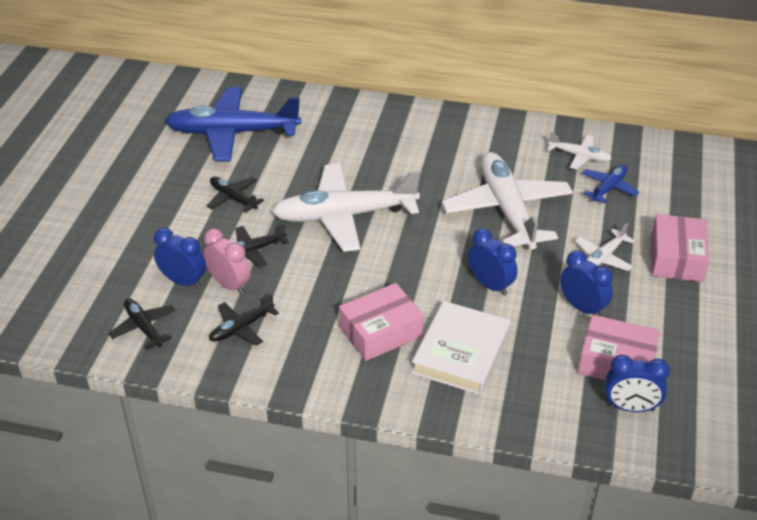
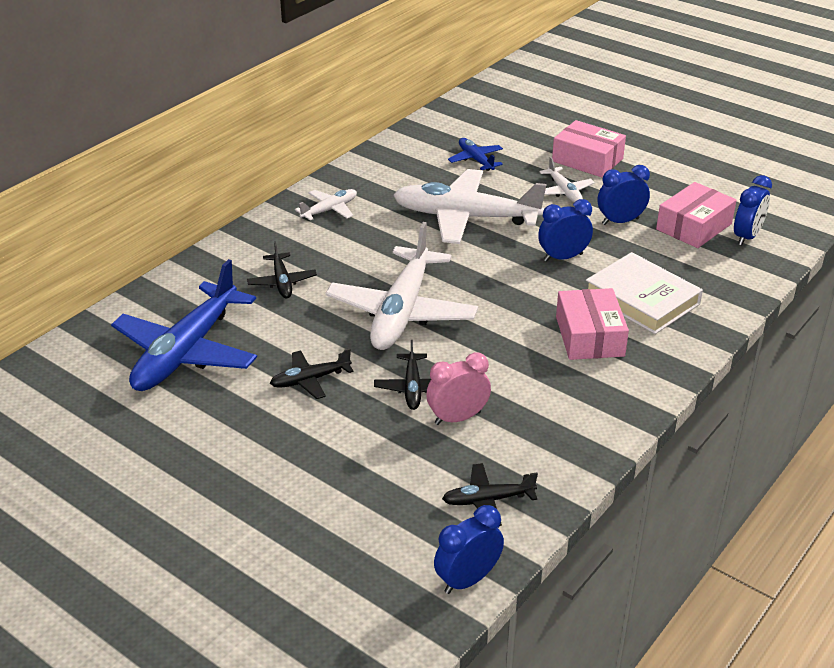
camera: 65 degrees left, 5 degrees down
blue clock [154,228,206,289] -> blue clock moved to [434,505,504,594]
black plane [209,294,279,346] -> black plane moved to [247,241,317,298]
white plane [547,132,612,170] -> white plane moved to [295,189,357,220]

